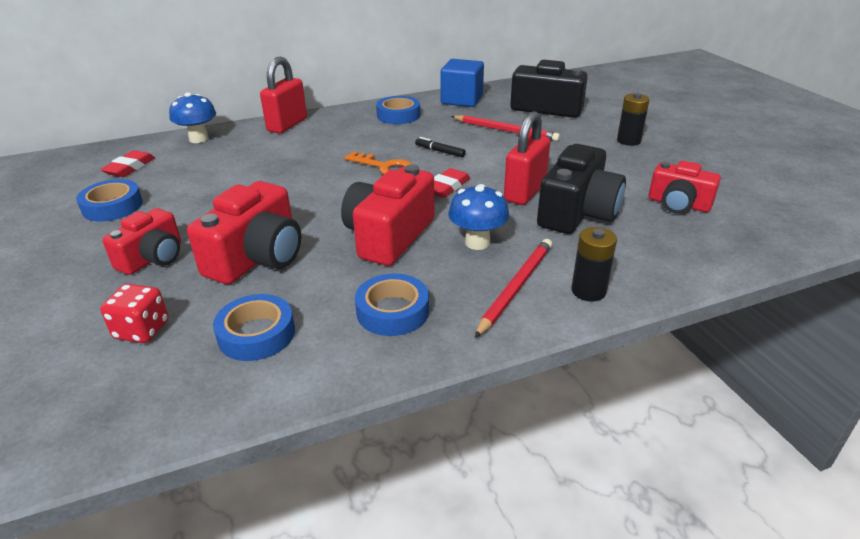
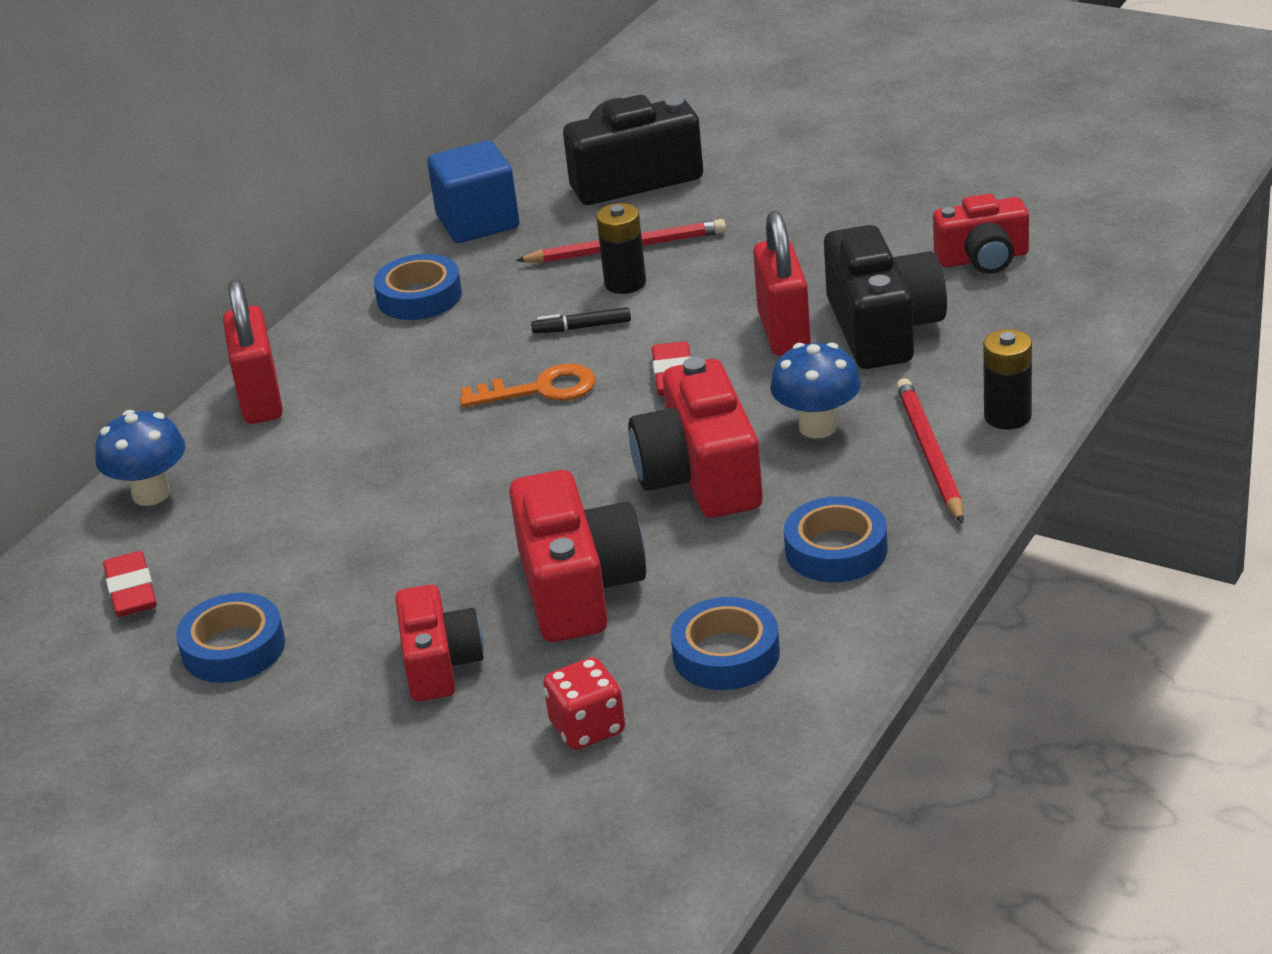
camera: 35 degrees left, 0 degrees up
black battery [617,93,650,146] -> black battery moved to [596,203,646,294]

